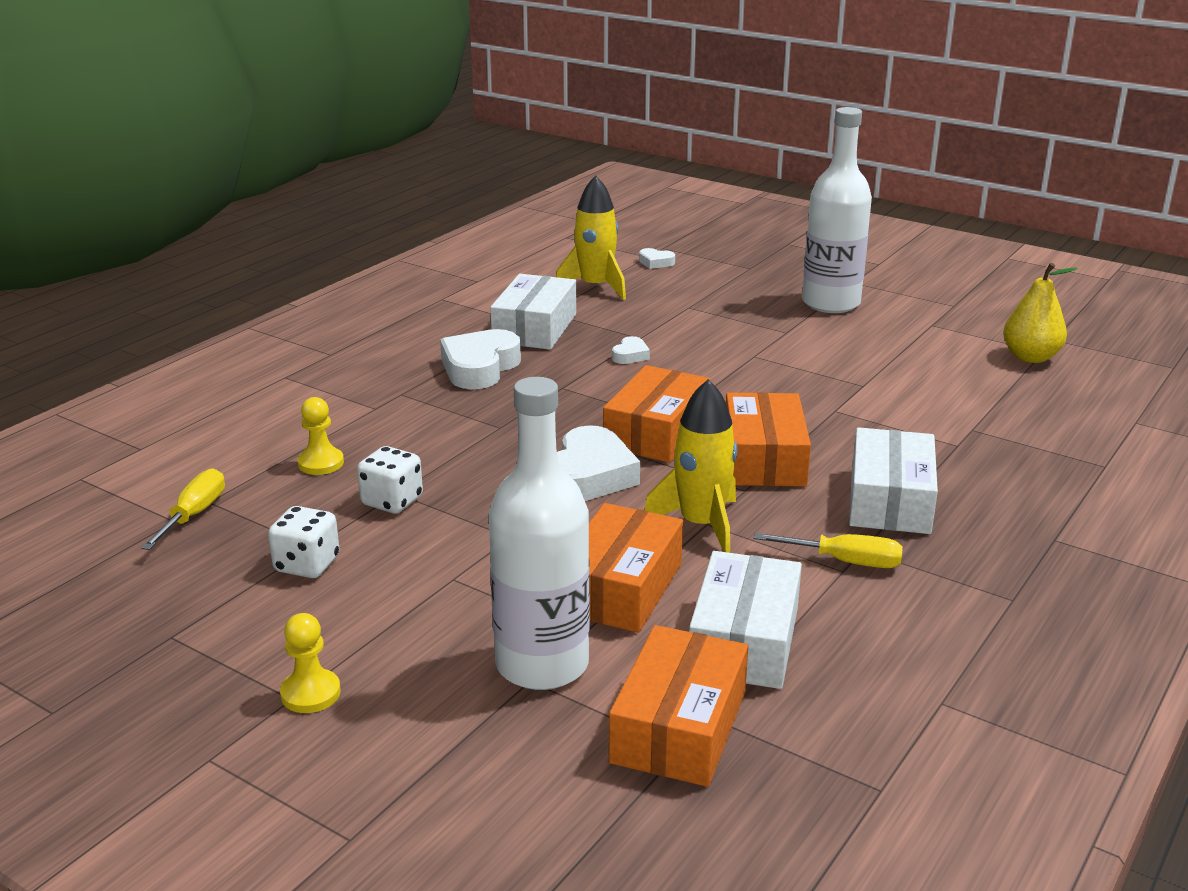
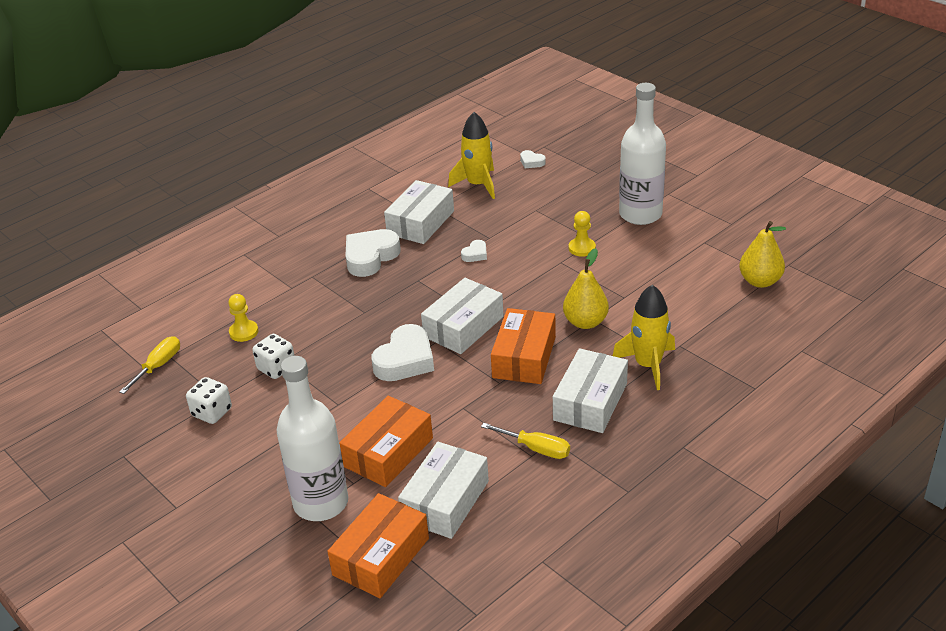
camera: 15 degrees right, 10 degrees up
yellow pawn [280,613,341,713] -> yellow pawn moved to [569,211,596,257]
orange box [603,365,710,463] -> white box [421,278,504,354]
yellow rocket [645,379,737,553] -> yellow rocket moved to [613,285,675,390]
none -> yellow pear [563,248,609,329]

